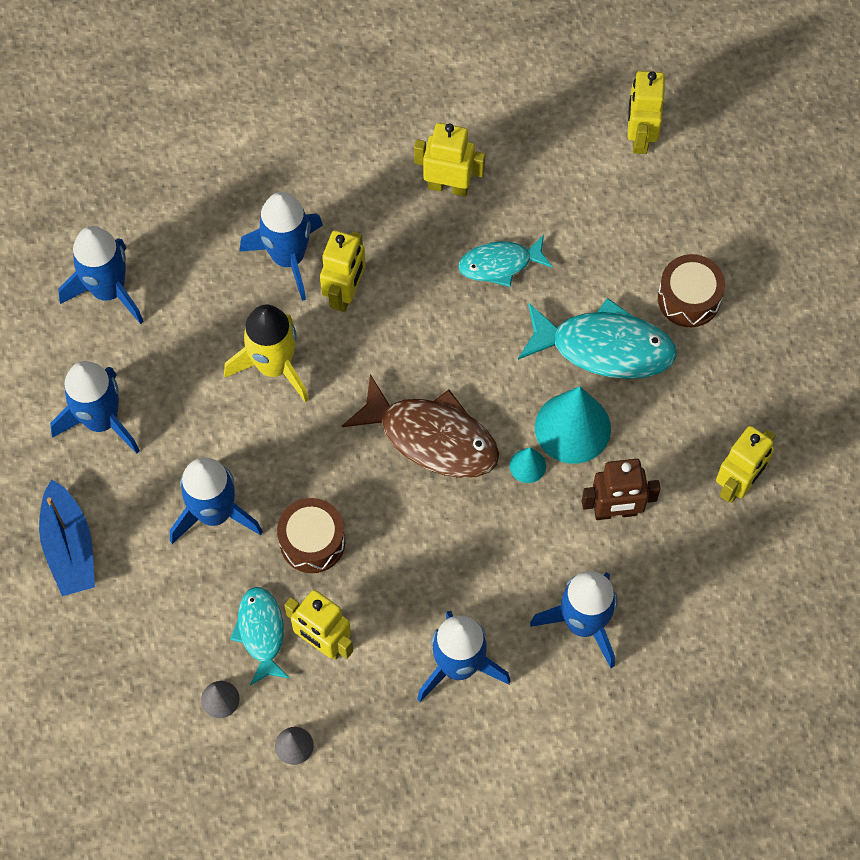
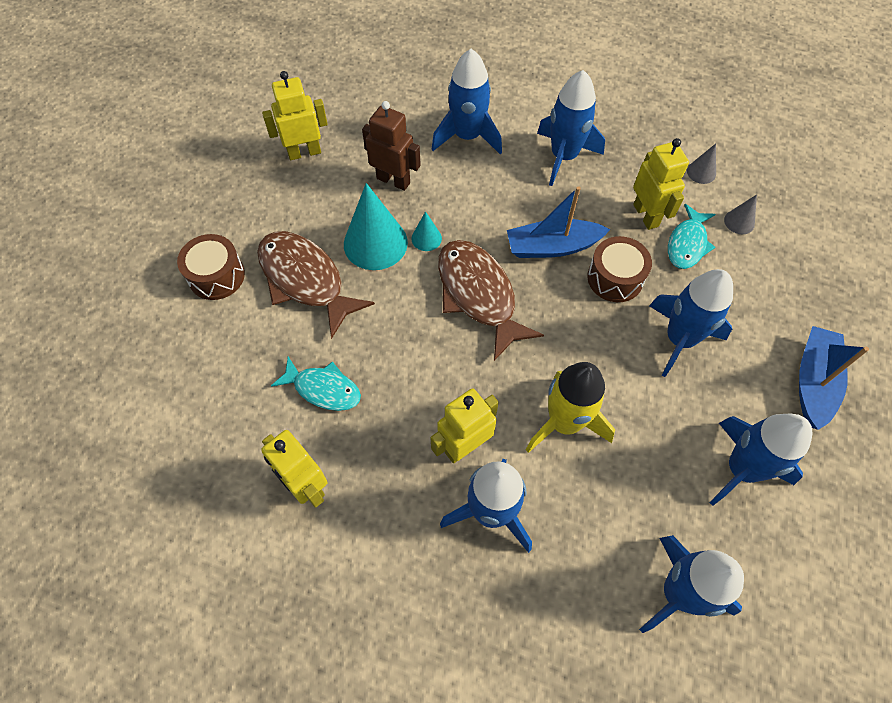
camera: 145 degrees left, 5 degrees down
turquoise fish [518,298,677,379] -> brown fish [257,231,375,339]
yellow robot [627,71,665,154] -> none
none -> blue boat [507,186,610,258]

